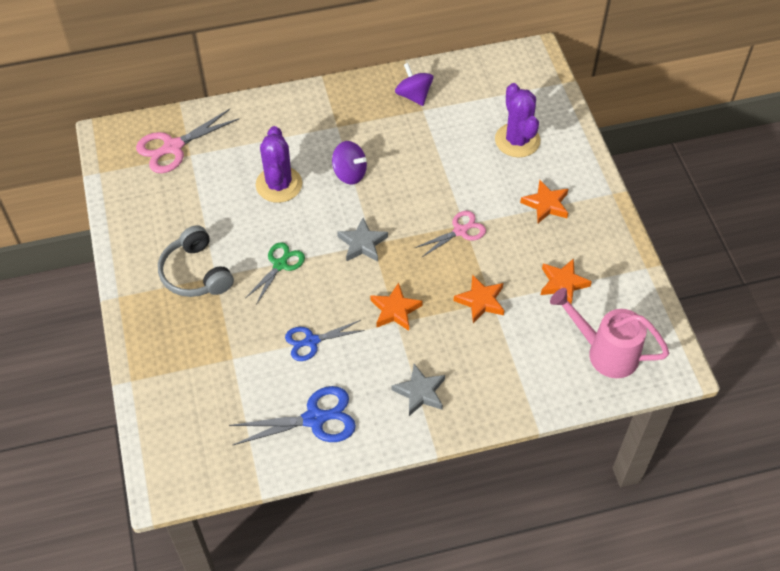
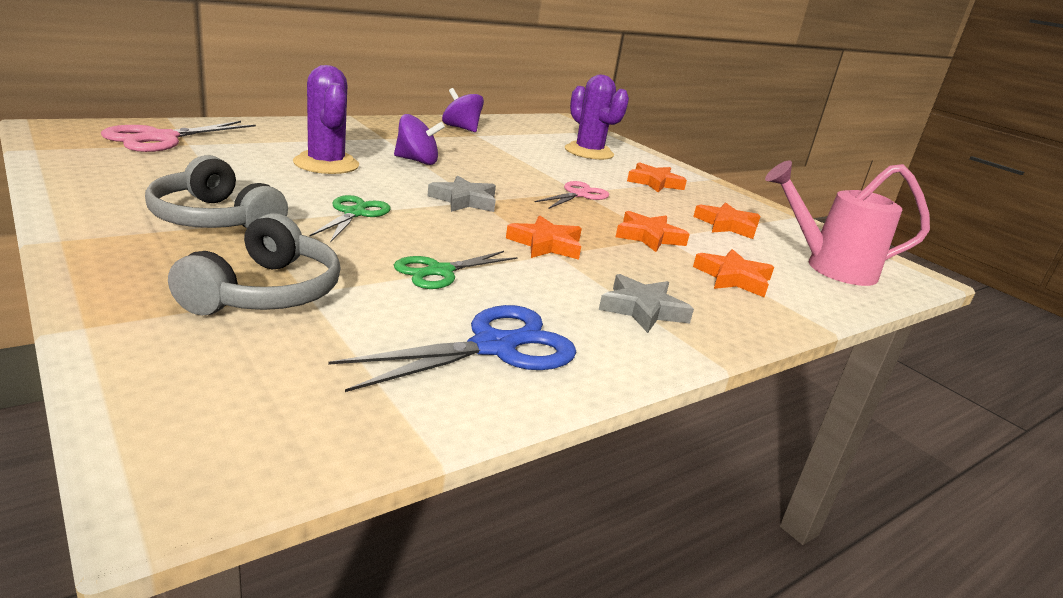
camera: 25 degrees left, 30 degrees down
blue scissors [285,320,365,361] -> green scissors [394,251,517,289]
none -> grey headphones [168,213,341,315]
none -> orange star [693,249,774,297]

